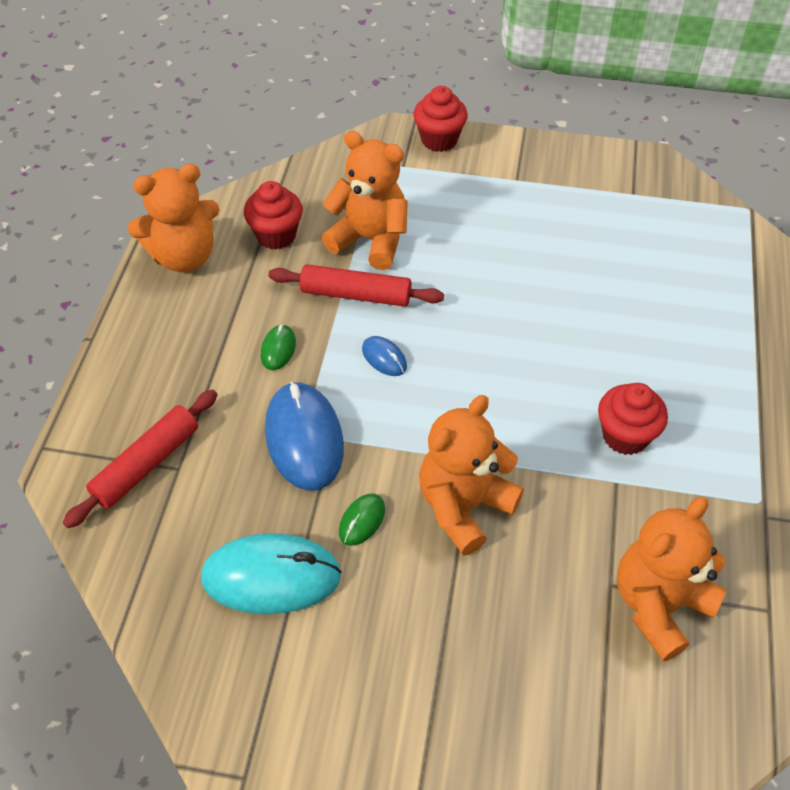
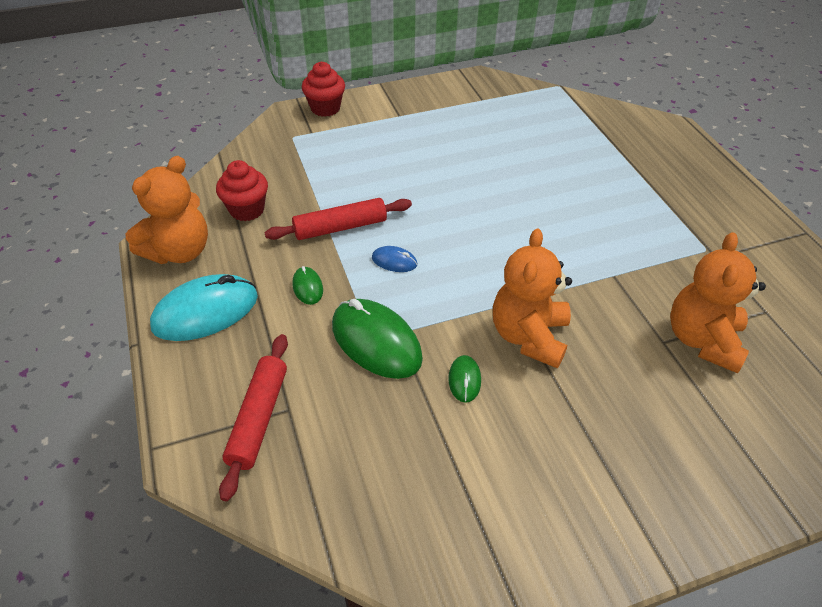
camera: 30 degrees left, 5 degrees down
turquoise mouse [201,533,342,614] -> turquoise mouse moved to [150,274,258,341]
blue mouse [265,381,344,491] -> green mouse [332,299,423,379]
orange teddy bear [322,131,408,270] -> none
red cupcake [598,383,668,455] -> none

